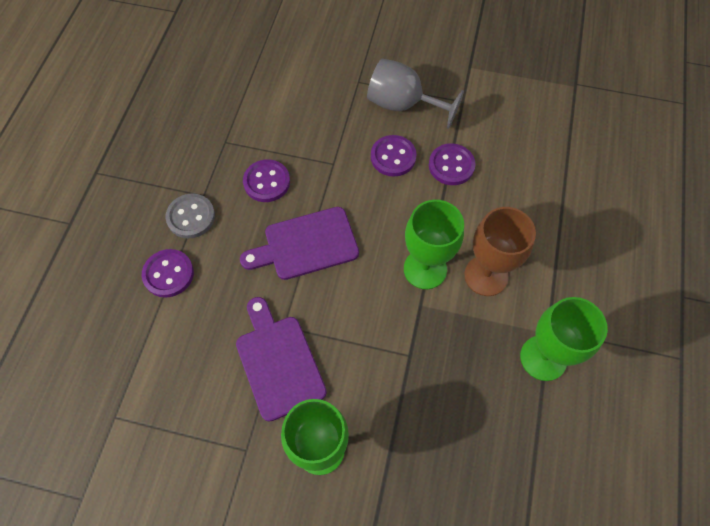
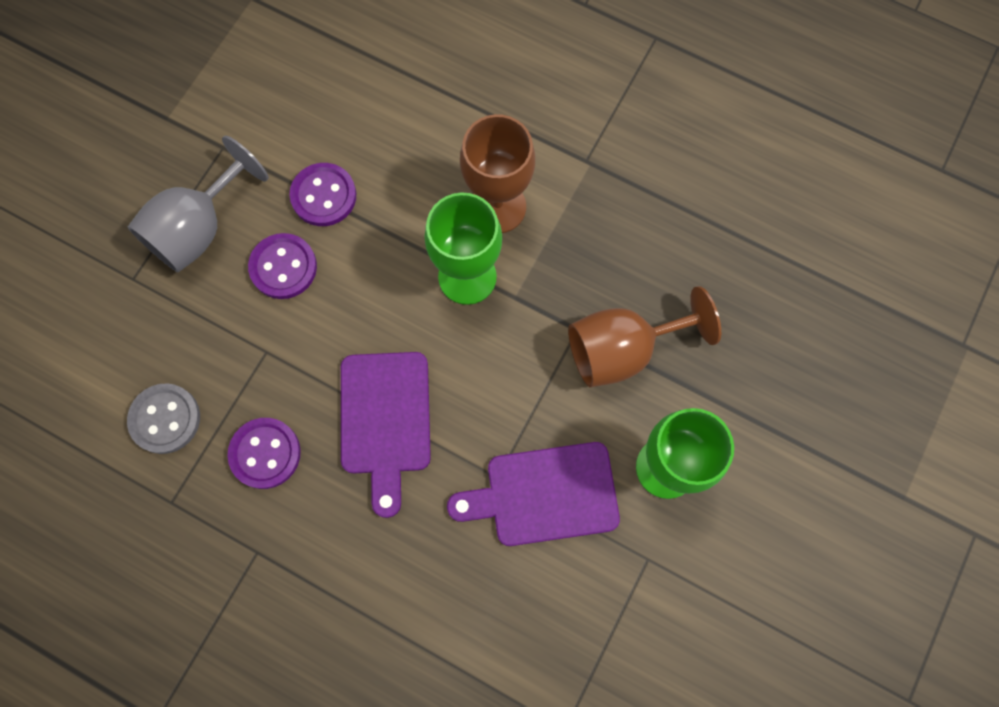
camera: 75 degrees left, 10 degrees up
purple button [142,249,194,298] -> none
grey button [165,193,215,238] -> grey button moved to [127,383,200,454]
green goblet [520,297,608,381] -> none
none -> brown goblet [568,286,721,387]

